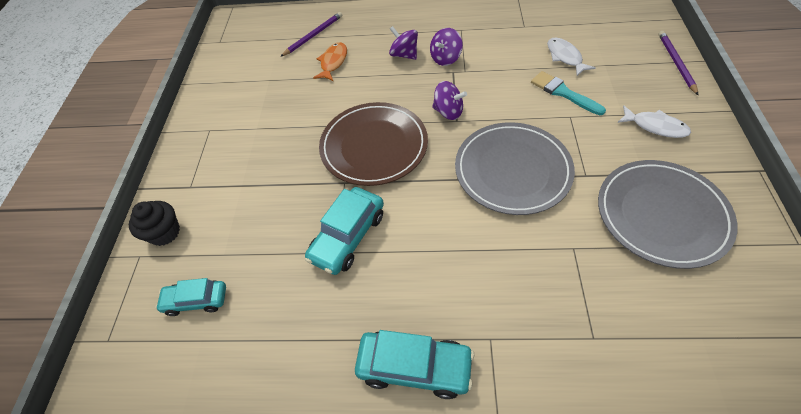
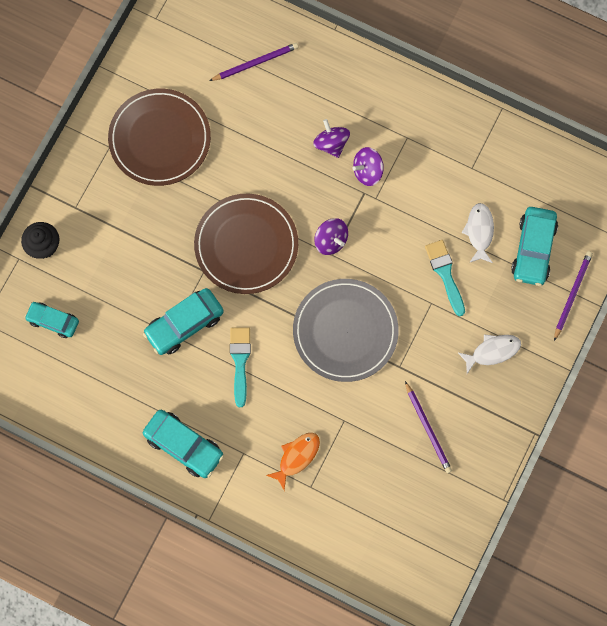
camera: 20 degrees right, 20 degrees up
orange fish [313,42,347,81] -> orange fish moved to [266,433,320,490]
grey plate [598,160,738,269] -> purple pencil [405,381,452,473]
white fish [617,106,691,138] -> white fish turned 75 degrees counterclockwise [458,334,521,374]
none -> brown plate [108,89,211,186]
none -> turquoise brush [230,327,251,407]
none -> turquoise car [511,207,558,286]

